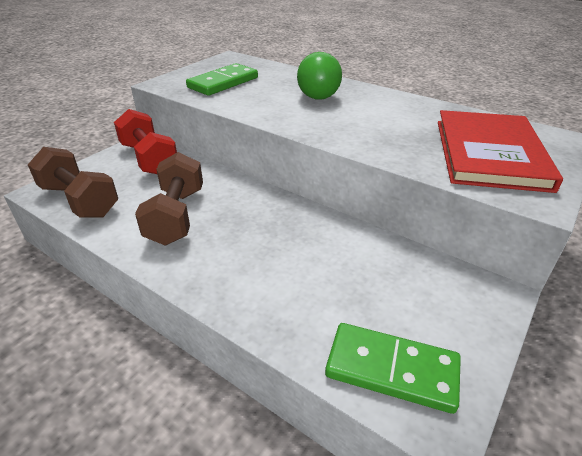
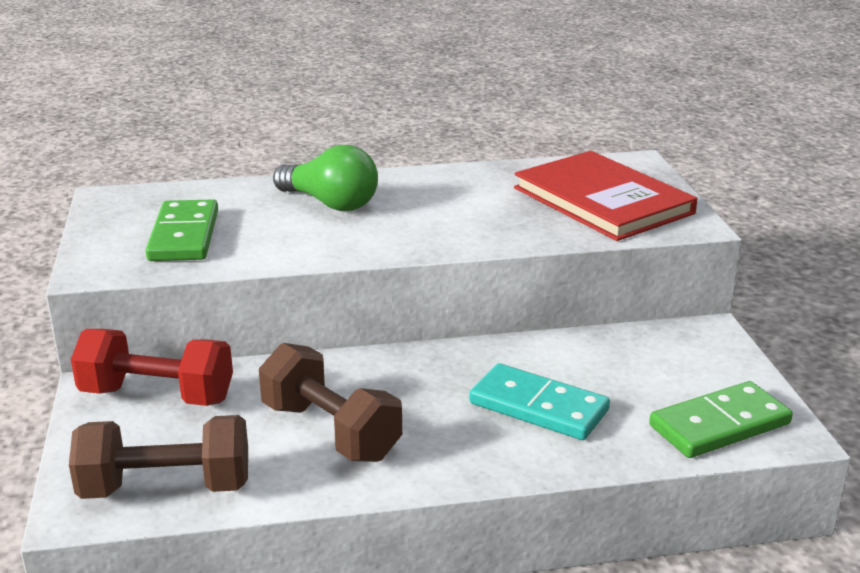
camera: 45 degrees left, 10 degrees down
none -> turquoise domino [469,363,610,440]

